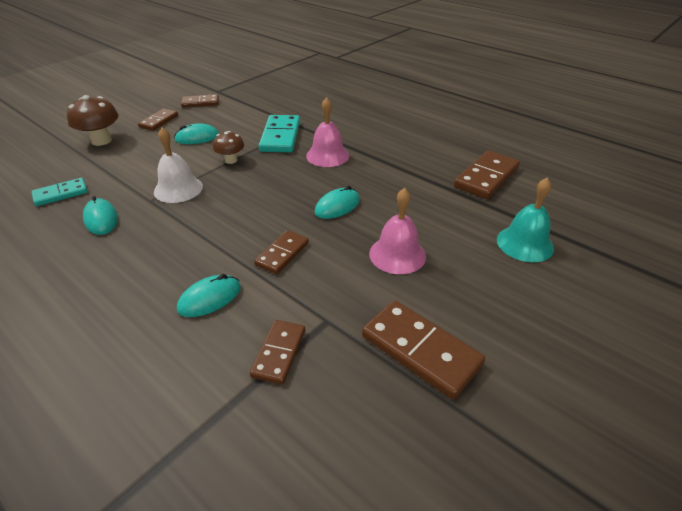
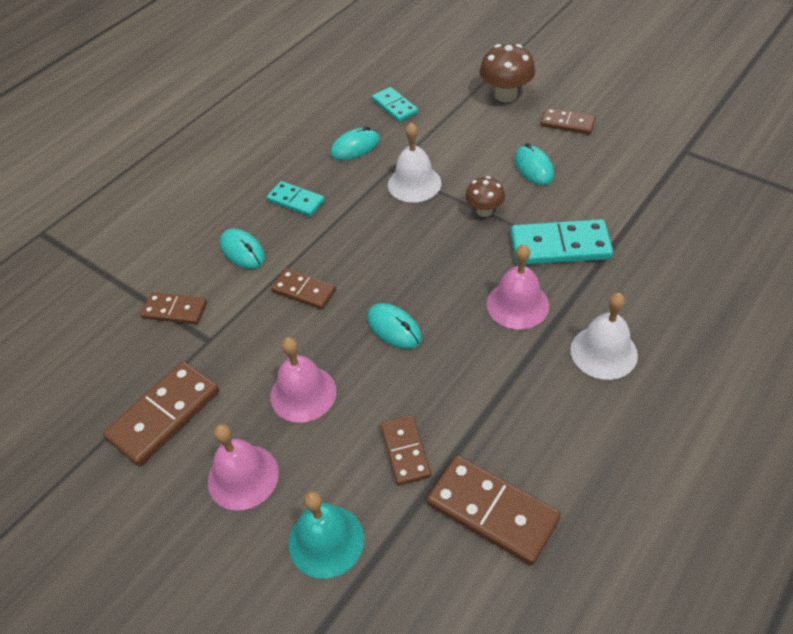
camera: 90 degrees right, 10 degrees up
brown domino [181,94,219,108] -> brown domino moved to [380,415,431,486]
none -> pink bell [208,424,279,511]
none -> turquoise domino [267,181,325,217]
none -> white bell [570,293,638,380]

